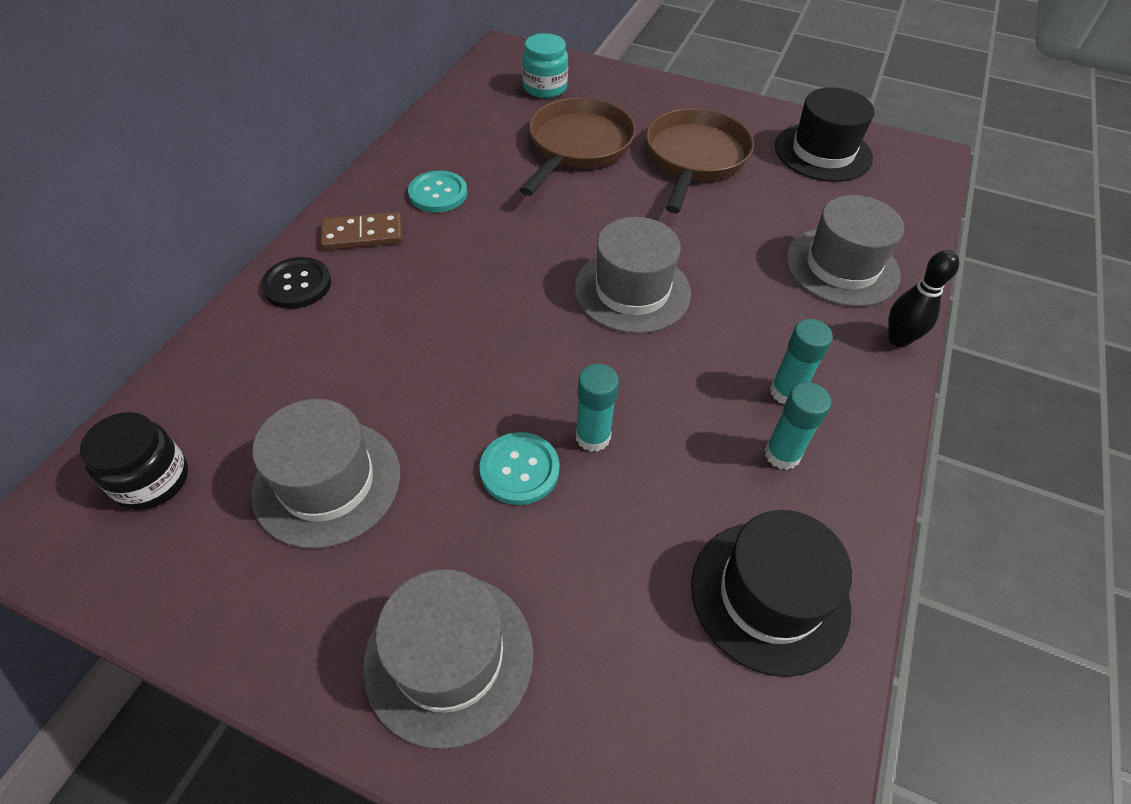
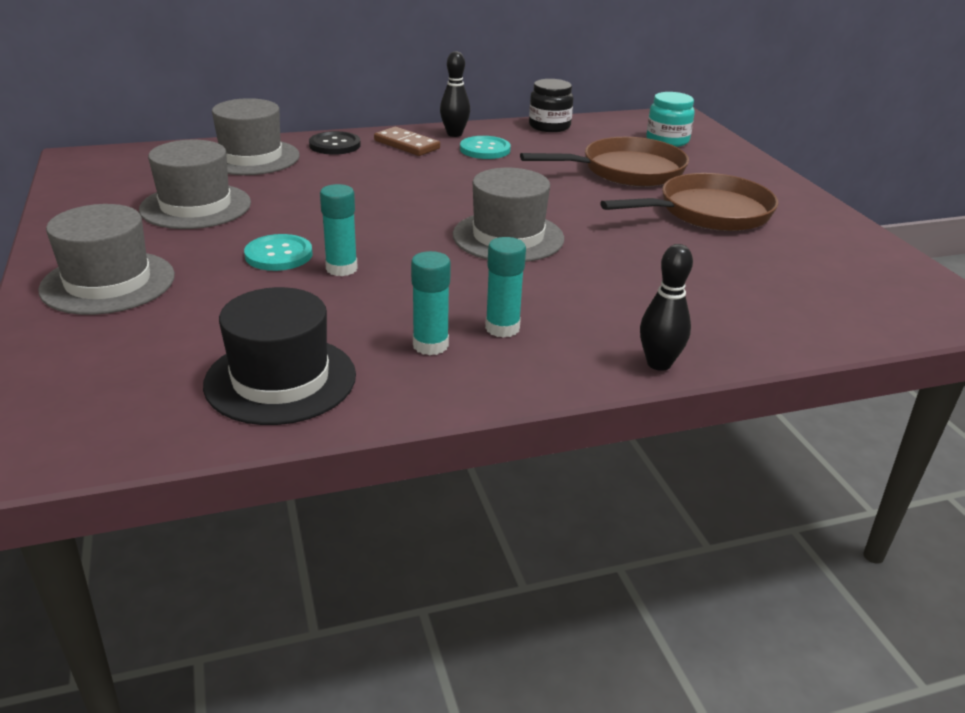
camera: 50 degrees right, 20 degrees down
black jar [80,412,188,510] -> black jar moved to [529,79,573,132]
black hat [775,87,874,182] -> none
grey hat [786,195,904,307] -> grey hat moved to [212,98,300,175]
none -> black bowling pin [440,51,470,137]

